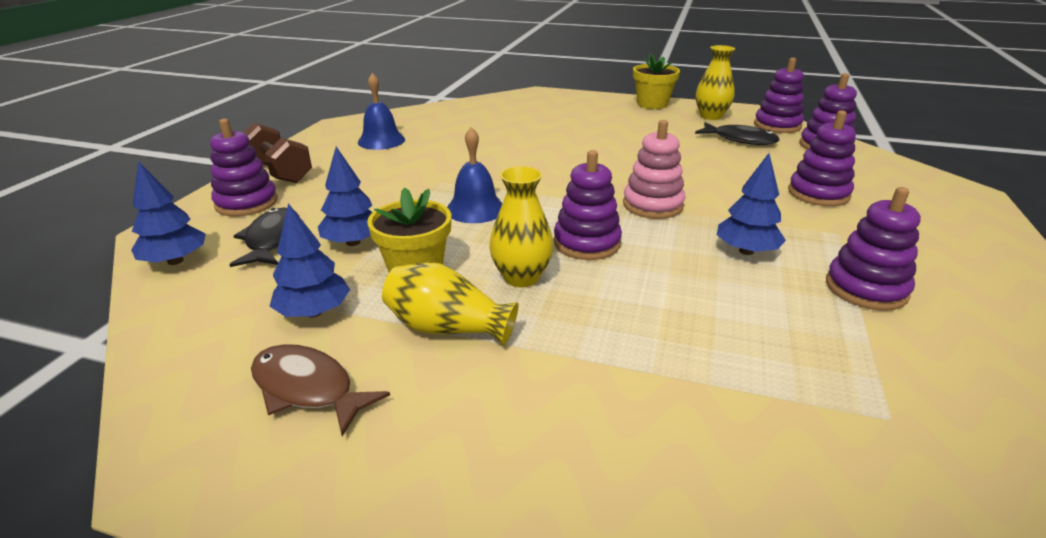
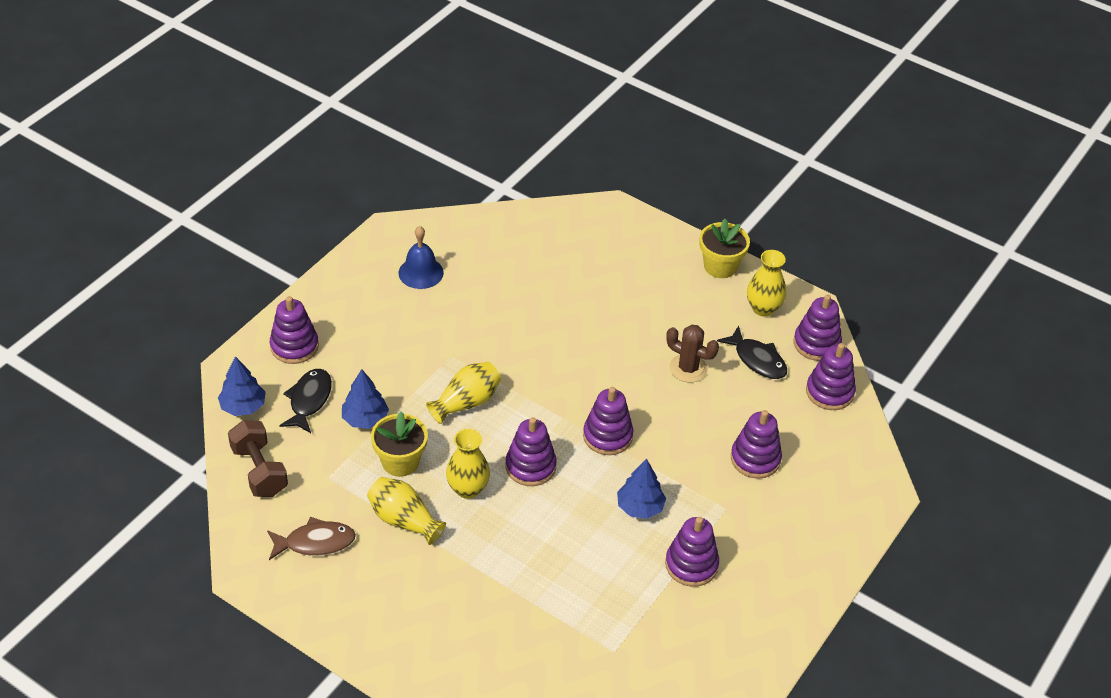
camera: 15 degrees right, 15 degrees up
brown dumbbell [243,123,312,183] -> brown dumbbell moved to [228,420,288,497]
brown fish [251,344,390,436] -> brown fish turned 120 degrees clockwise [267,517,356,560]
blue tree [269,203,350,317] -> none
blue bell [447,127,503,223] -> yellow vase [426,362,501,424]
pink stacking toy [623,120,685,219] -> purple stacking toy [583,387,633,455]
none -> brown cactus [666,325,719,383]

